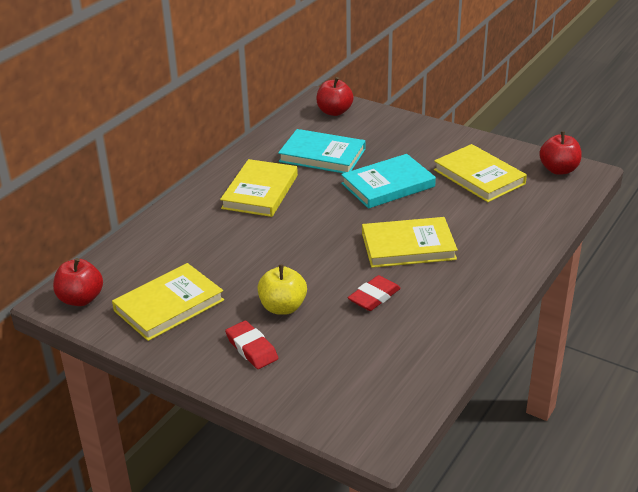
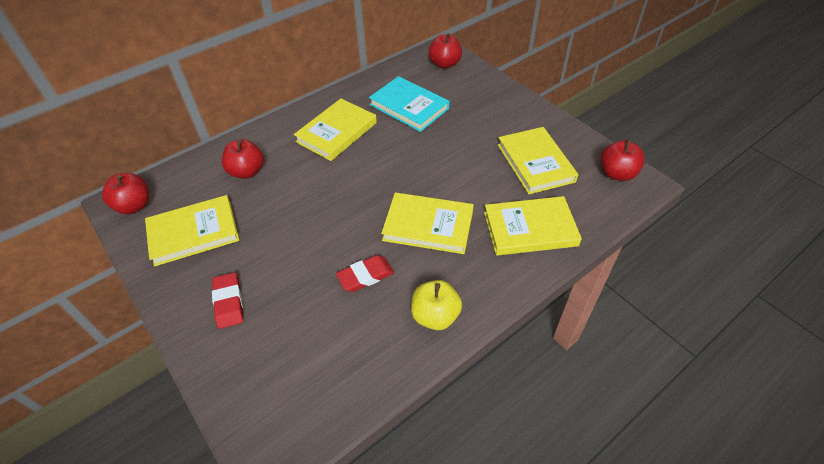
camera: 20 degrees right, 15 degrees up
yellow apple [258,264,307,315] -> yellow apple moved to [411,280,462,330]
turquoise book [341,154,436,209] -> none
none -> red apple [222,139,264,179]
none -> yellow book [484,196,582,256]

